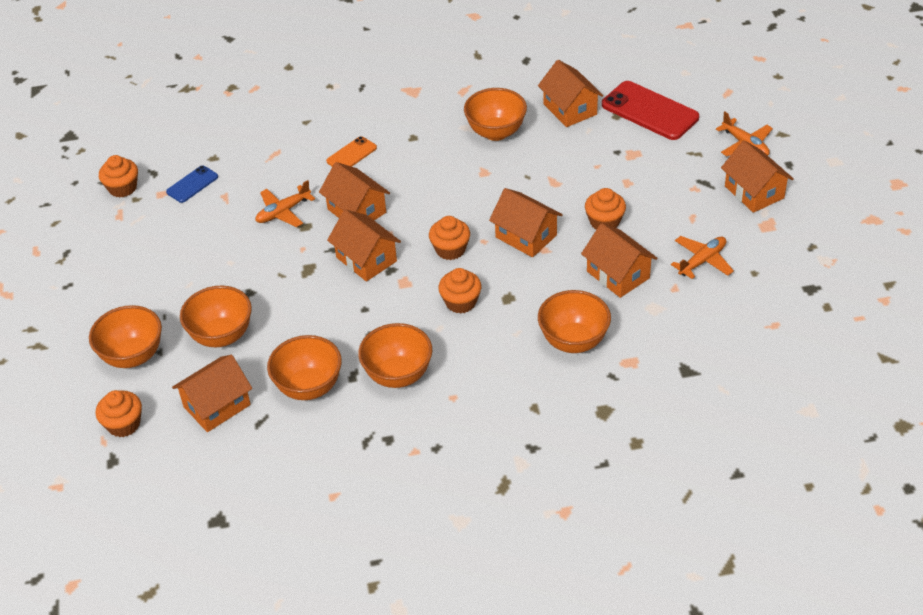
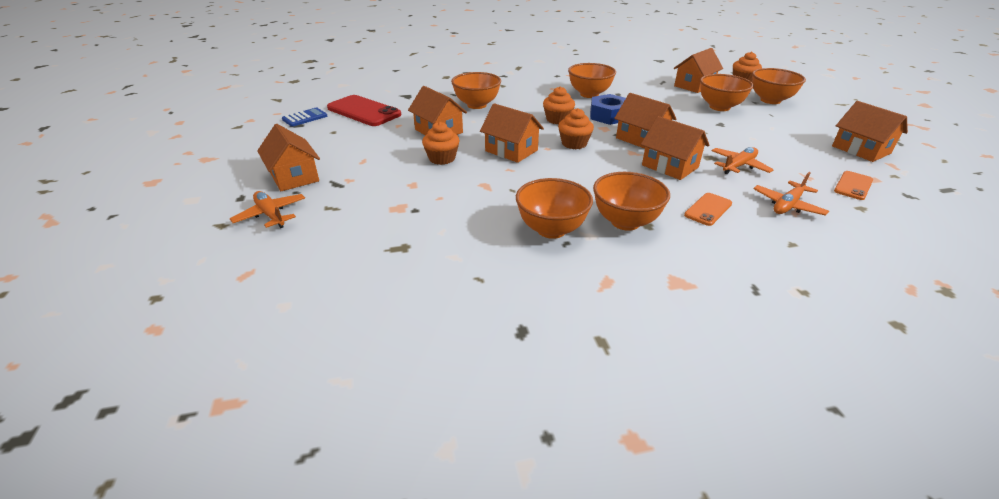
camera: 175 degrees right, 10 degrees down
orange cupcake [99,155,138,198] -> none
blue phone [166,166,218,203] -> orange phone [834,171,873,200]
orange bowl [267,335,342,400] -> orange bowl moved to [593,172,670,231]
orange house [538,60,603,127] -> orange house moved to [832,101,908,162]
red phone [602,81,699,140] -> red phone moved to [327,95,401,126]
orange plane [671,236,734,279] -> orange plane moved to [753,172,829,216]
none -> blue calculator [282,107,327,127]
none -> blue nut [590,94,626,125]

